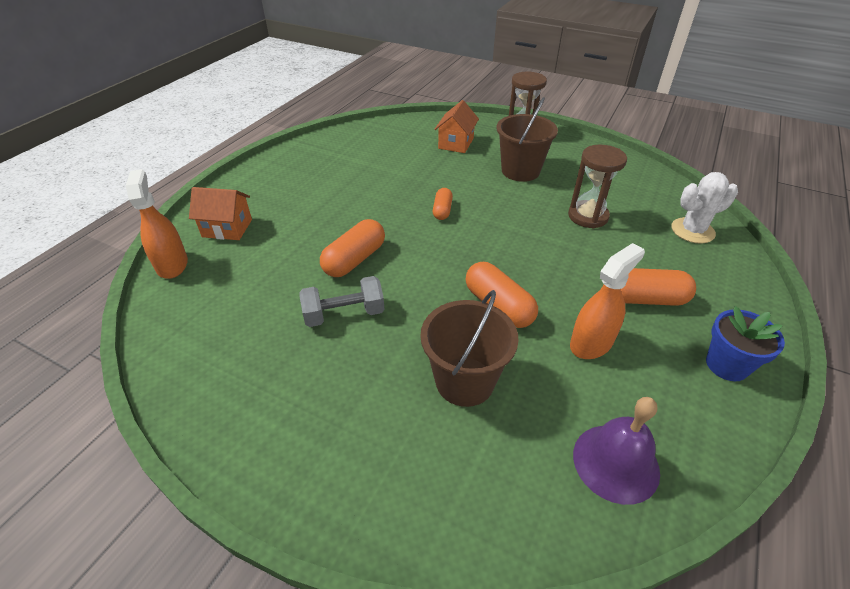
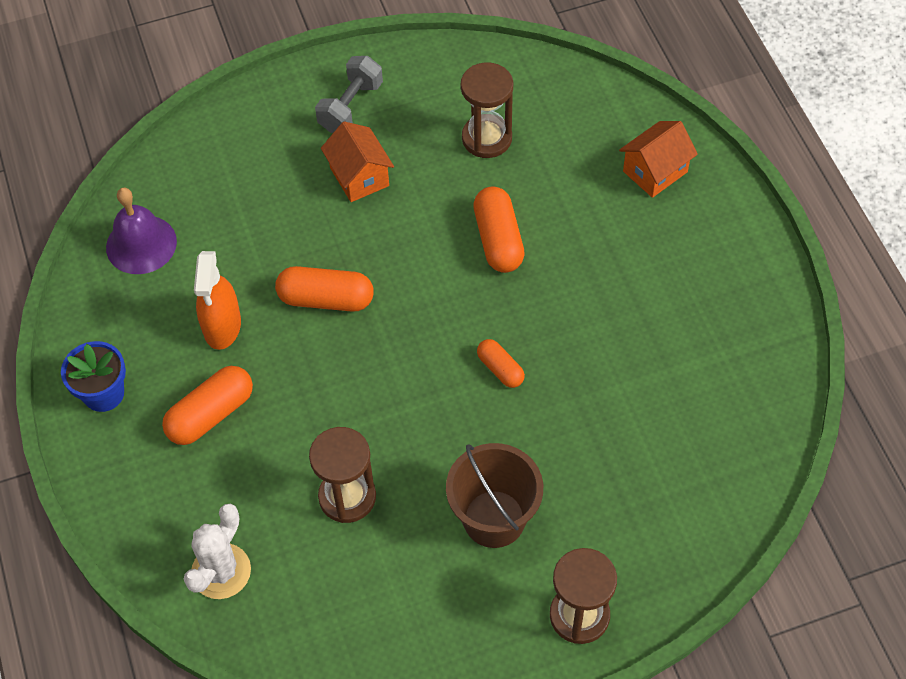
camera: 135 degrees right, 15 degrees up
orange spray bottle [126,169,188,279] -> none
grey dumbbell [299,276,385,327] -> grey dumbbell moved to [315,56,383,133]
brown bucket [420,290,519,407] -> none
orange house [434,100,479,153] -> orange house moved to [321,121,394,202]
none -> brown hourglass [461,62,513,158]

